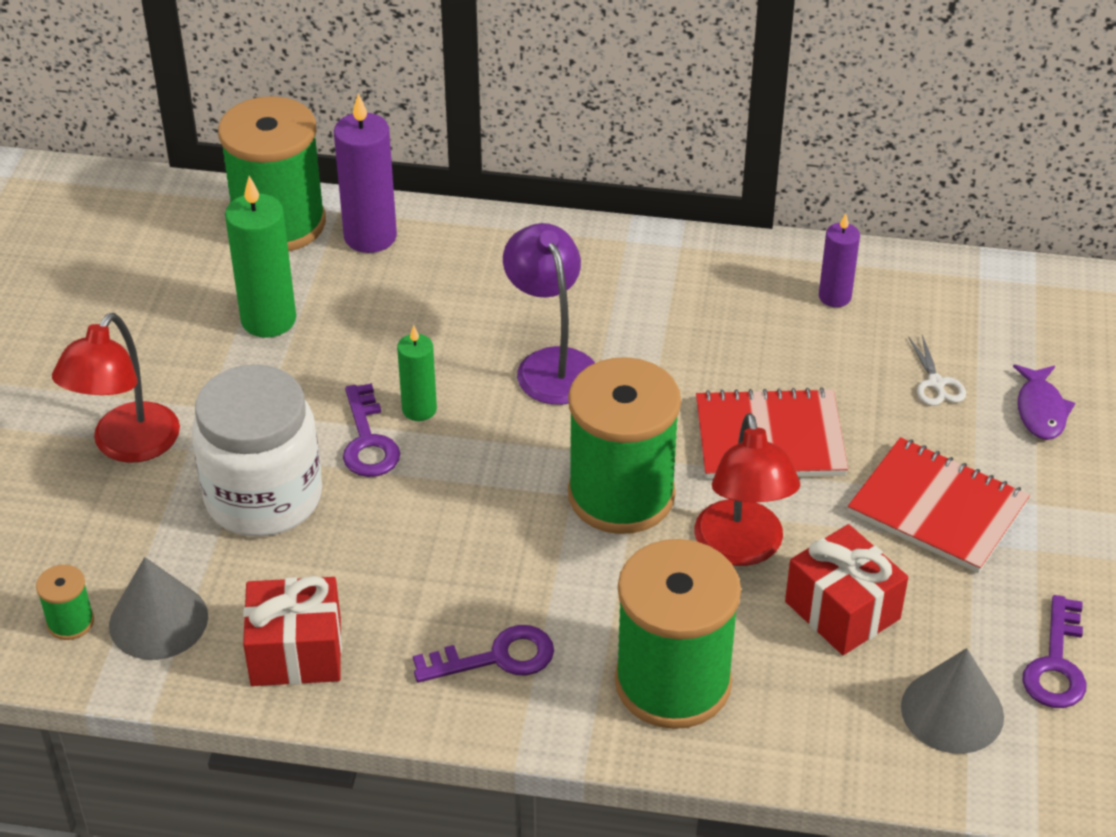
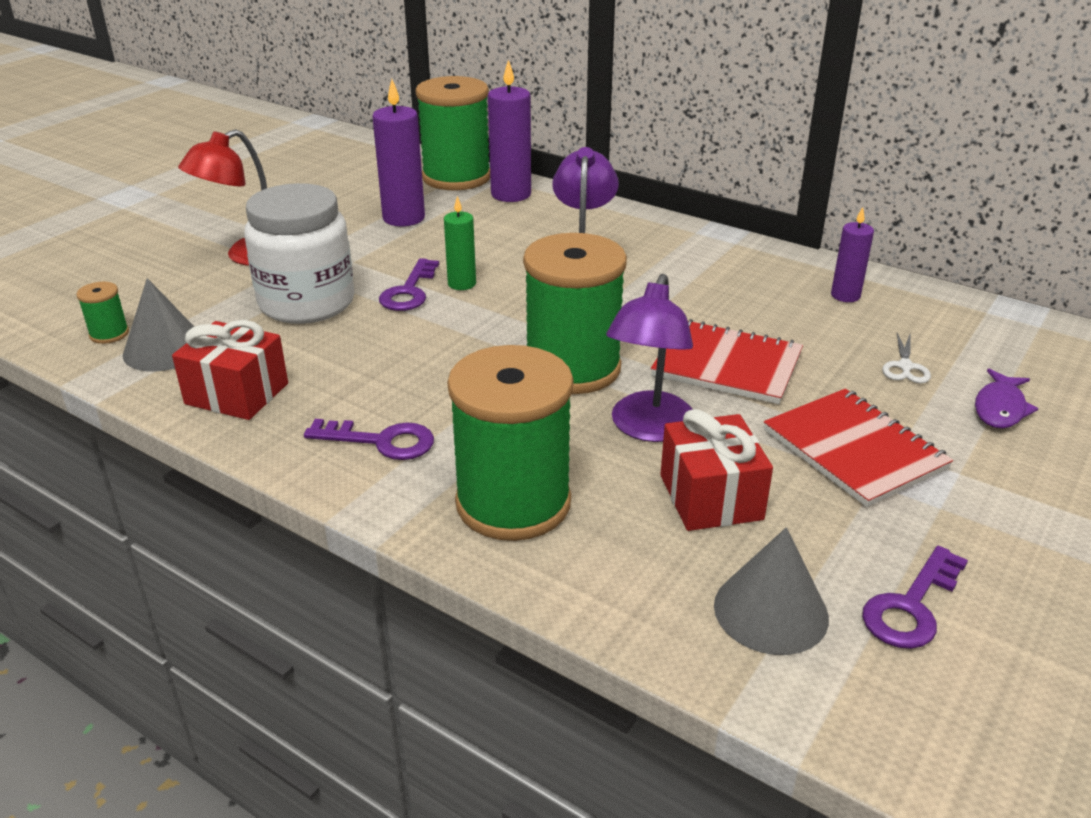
camera: 25 degrees right, 10 degrees down
green candle [225,176,296,338] -> purple candle [372,79,425,226]
red lamp [694,413,800,566] -> purple lamp [606,274,693,442]

